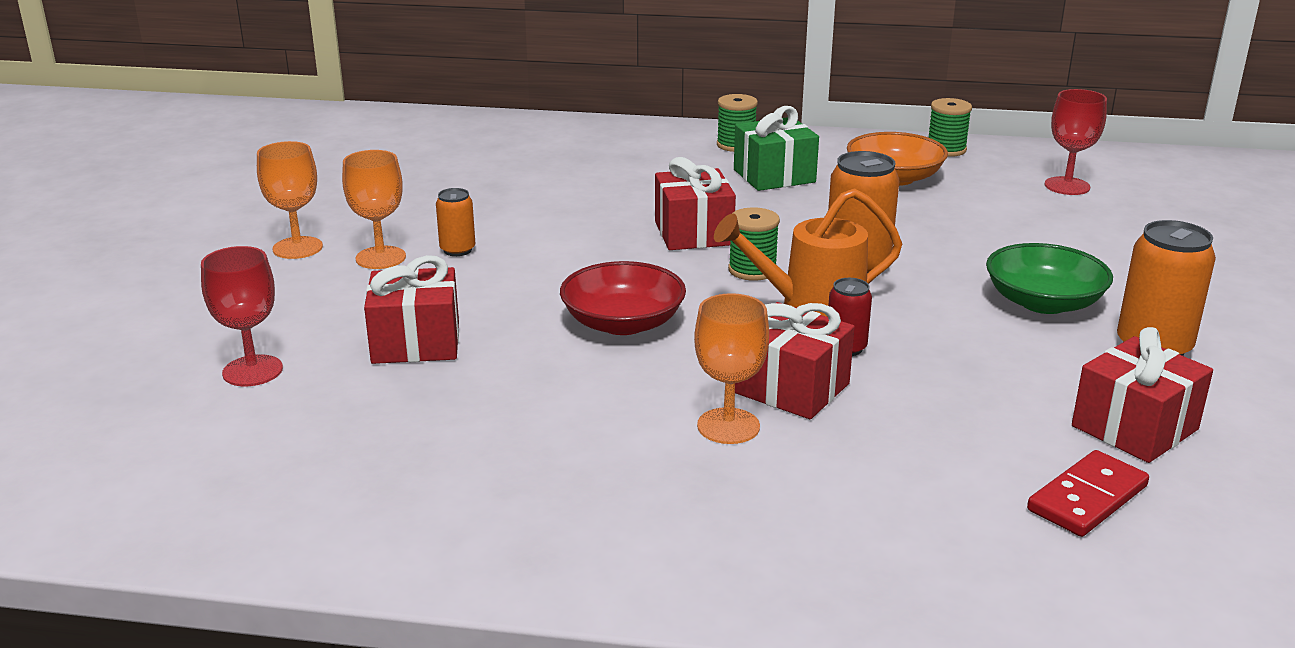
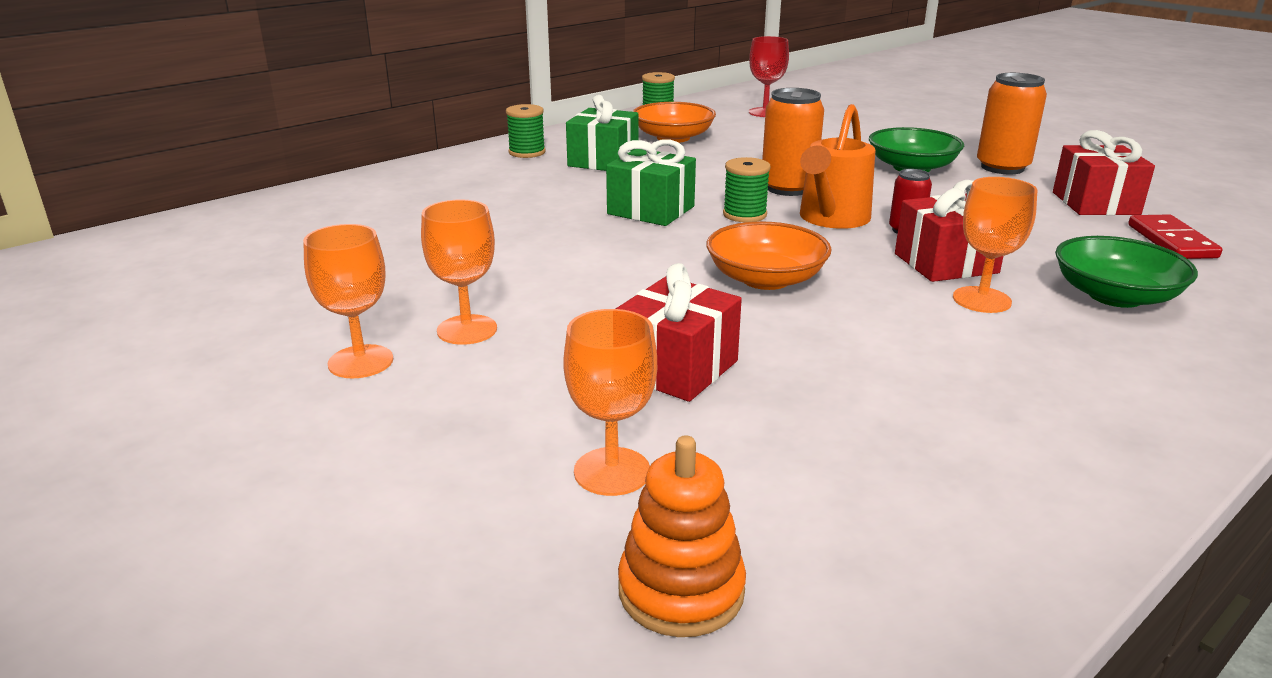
camera: 50 degrees left, 0 degrees up
red goblet [201,246,283,386] -> orange goblet [563,309,657,496]
orange can [436,188,475,256] -> none
red bowl [560,261,686,335] -> orange bowl [706,221,832,290]
red gift [655,157,736,250] -> green gift [606,140,696,226]
none -> orange stacking toy [618,435,746,637]
none -> green bowl [1055,236,1198,308]

